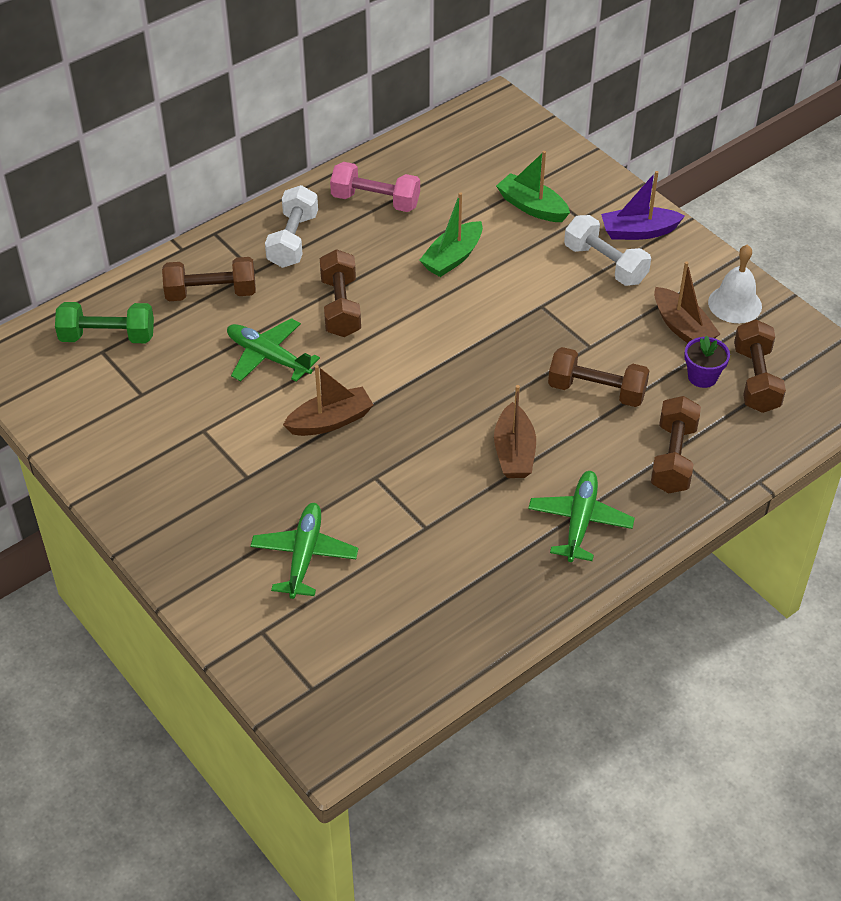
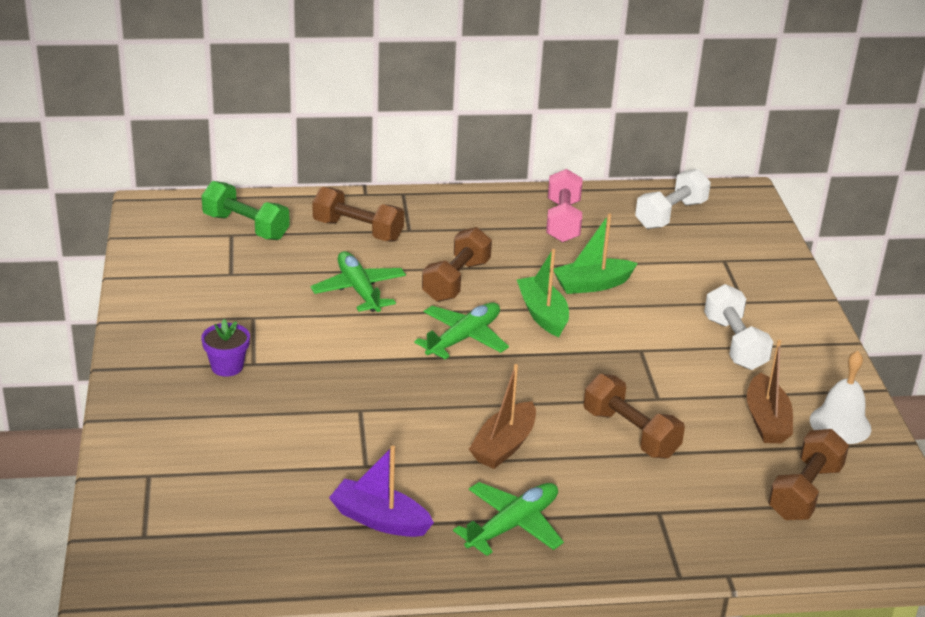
camera: 30 degrees right, 15 degrees down
green plane [251,503,358,599] -> green plane moved to [414,302,509,360]
white dumbbell [265,185,318,268] -> white dumbbell moved to [635,169,711,229]
brown boat [283,365,374,436] -> none
pink dumbbell [330,162,420,212] -> pink dumbbell turned 45 degrees clockwise [546,169,582,242]
green boat [496,151,570,222] -> green boat moved to [517,249,569,337]
purple boat [601,171,685,240] -> purple boat moved to [329,445,434,537]
brown dumbbell [651,396,701,493] -> none
purple flower pot [684,336,730,388] -> purple flower pot moved to [201,319,250,377]

